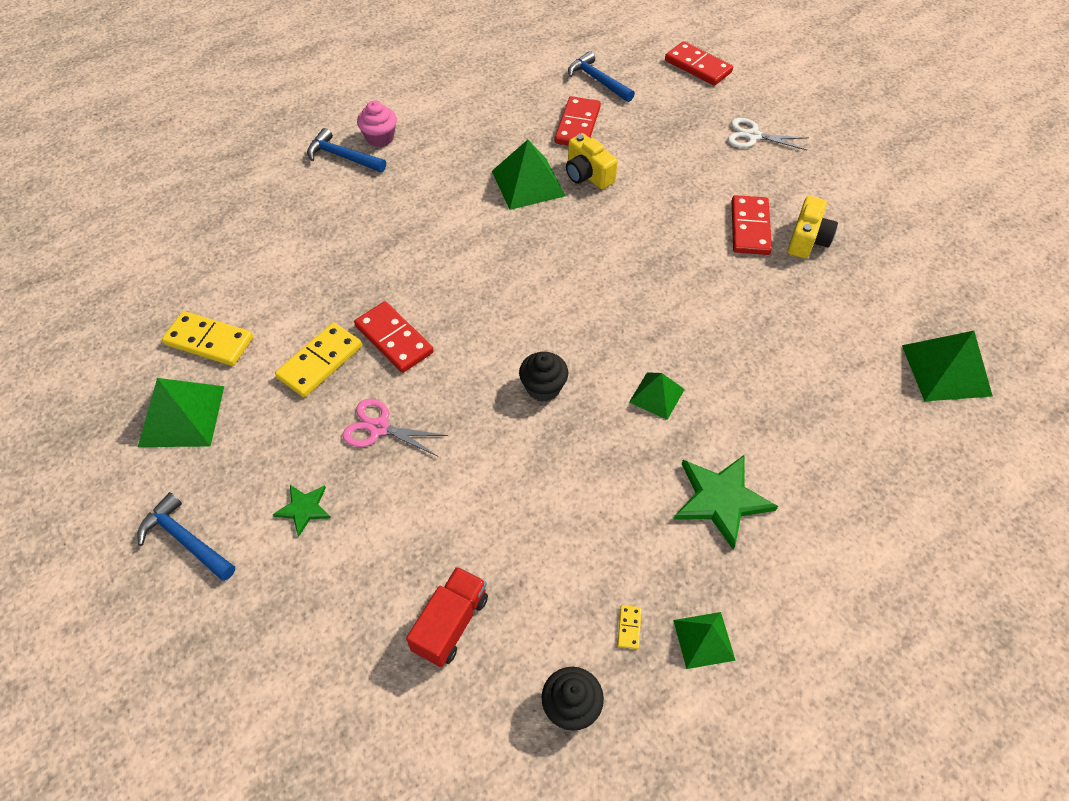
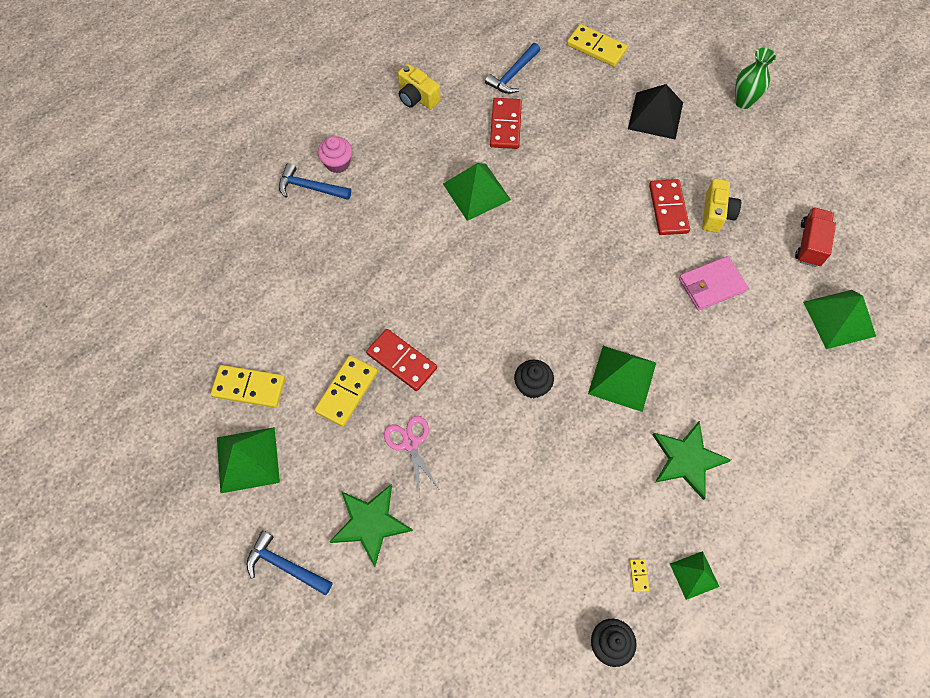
camera: 10 degrees left, 10 degrees up
green star [272,485,331,536] -> green star [330,484,413,567], size x1.81
pink scissors [342,399,448,456] -> pink scissors turned 60 degrees clockwise [384,416,439,496]
red truck [406,567,488,667] -> red truck moved to [795,207,836,267]
yellow camera [566,133,618,189] -> yellow camera moved to [398,64,441,109]
blue hammer [568,51,635,102] -> blue hammer turned 90 degrees counterclockwise [485,43,540,94]
green pyramid [629,372,685,420] -> green pyramid [588,346,656,412], size x1.67
red domino [665,41,733,86] -> yellow domino [567,24,628,67]
white scissors [728,118,809,150] -> black pyramid [628,84,683,140]
none -> pink wallet [679,256,748,311]
none -> green vase [735,48,776,109]

